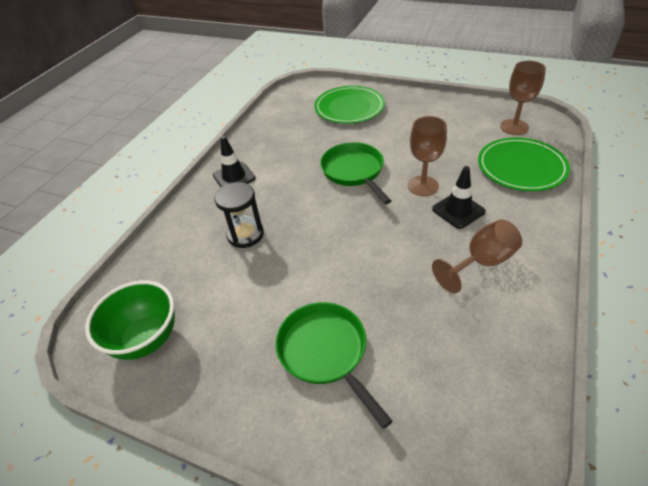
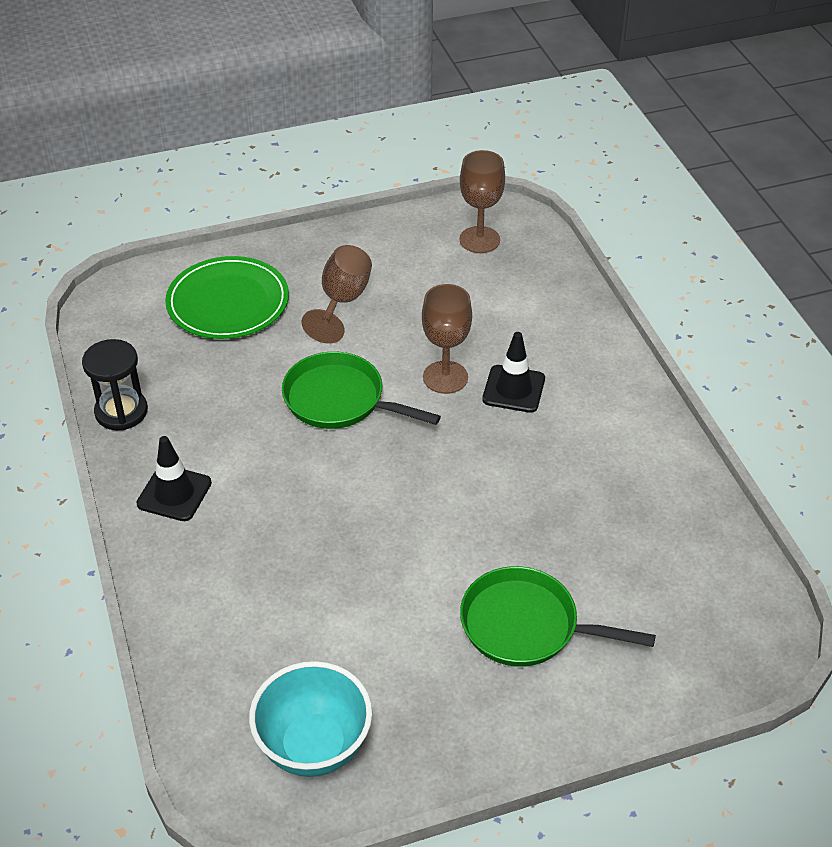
camera: 45 degrees left, 0 degrees up
green bowl [85,280,175,360] -> turquoise bowl [249,661,372,777]
black hourglass [214,182,264,248] -> black hourglass moved to [82,339,148,430]
brown goblet [432,219,522,294] -> brown goblet moved to [301,245,372,343]
green plate [478,137,570,191] -> none

